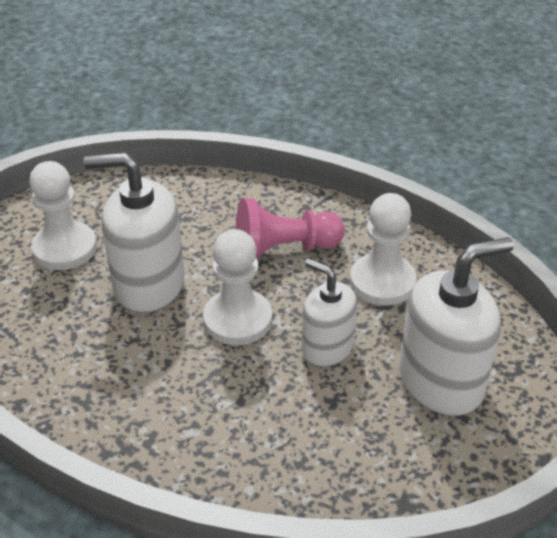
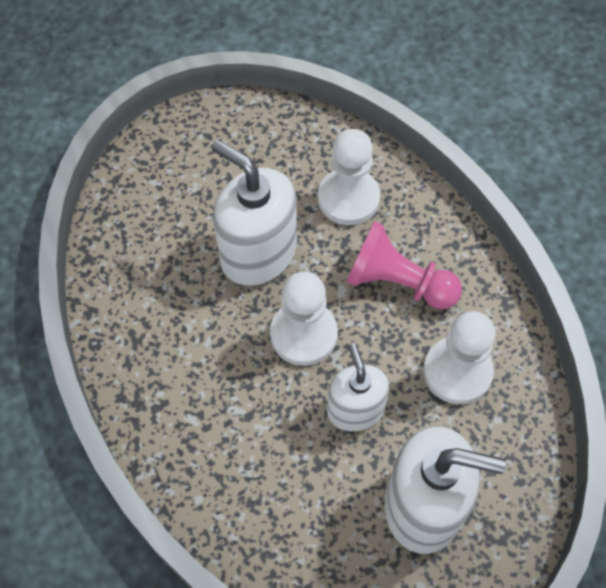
camera: 35 degrees right, 20 degrees up
white pawn [29,161,97,270] -> white pawn moved to [318,129,380,225]

